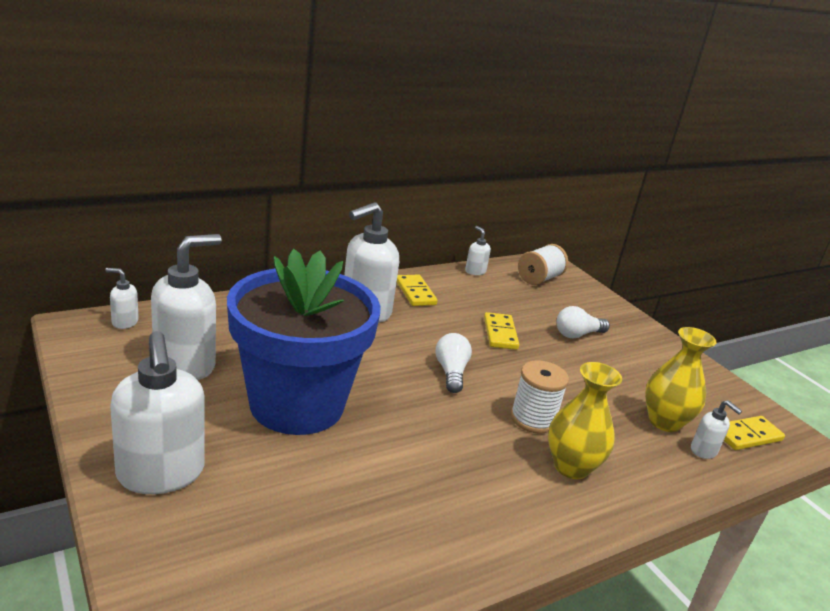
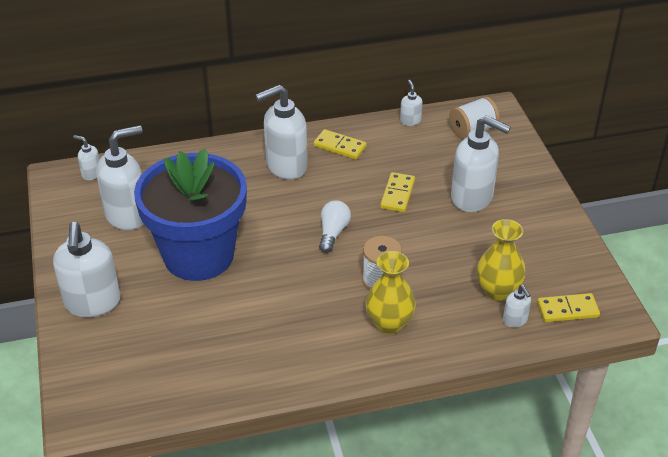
camera: 20 degrees right, 15 degrees up
yellow domino [397,275,438,306] -> yellow domino turned 60 degrees counterclockwise [314,129,367,160]
white light bulb [557,306,610,338] -> white soap dispenser [451,115,511,212]

